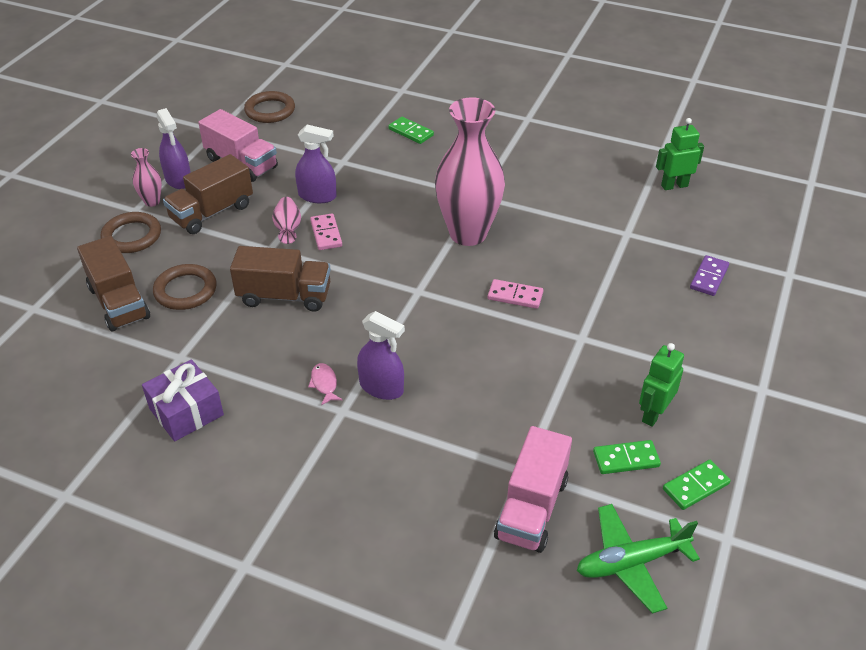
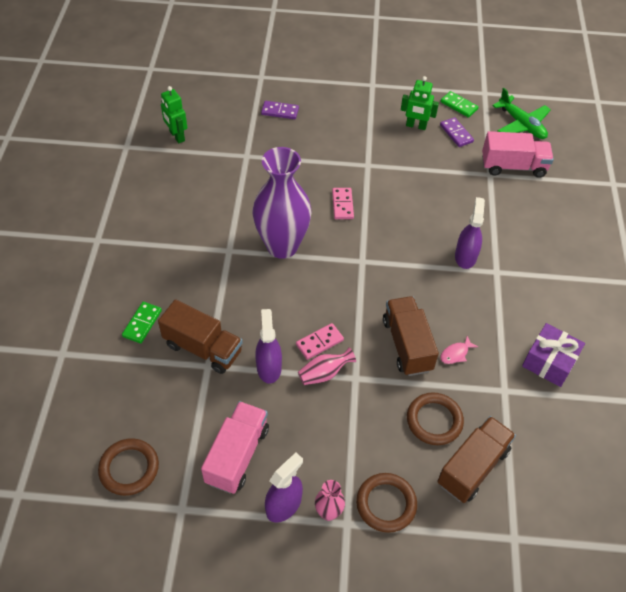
camera: 110 degrees left, 10 degrees up
brown truck [163,154,253,234] -> brown truck moved to [158,300,243,374]
pink fish [308,363,343,406] -> pink fish moved to [440,336,478,364]
pink vase [435,98,505,246] -> purple vase [253,147,312,259]
green domino [593,440,661,474] -> purple domino [440,117,474,147]

